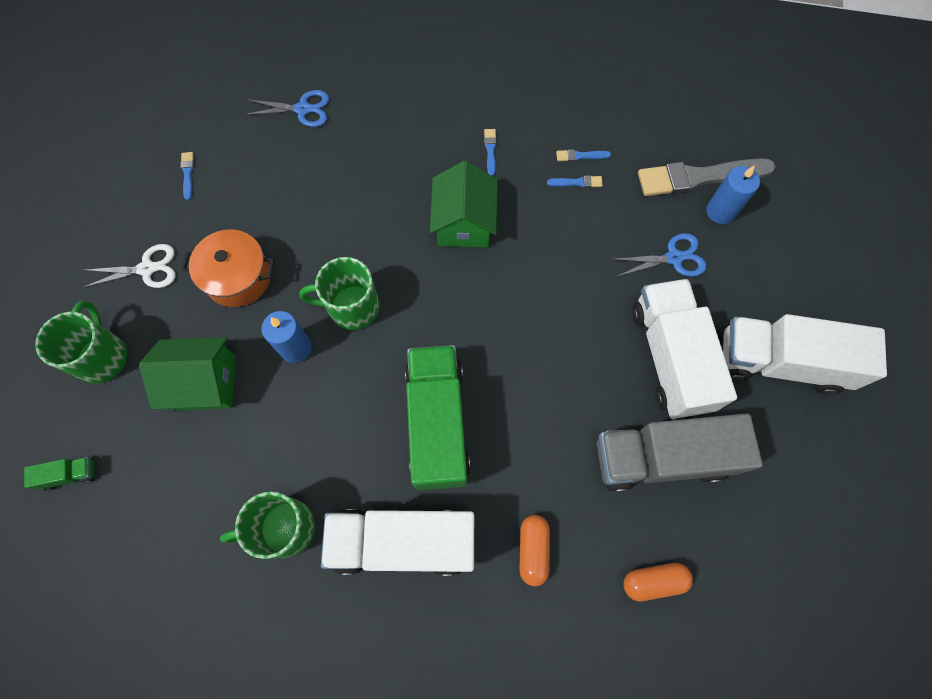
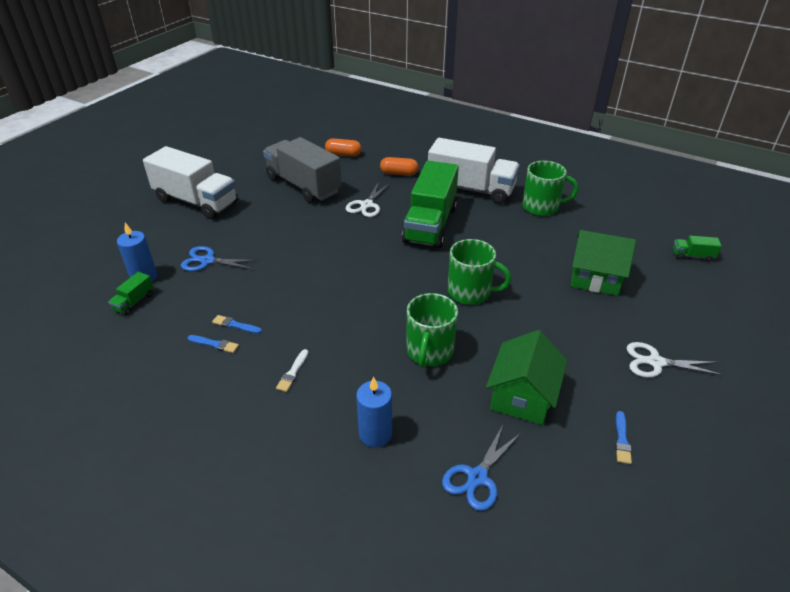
camera: 160 degrees left, 30 degrees down
green mug [35,300,127,384] -> green mug moved to [407,293,458,368]
orange pot [181,230,275,307] -> none
blue scissors [244,90,329,127] -> blue scissors turned 75 degrees counterclockwise [442,425,522,511]
blue candle [261,311,312,363] -> blue candle moved to [356,377,392,447]
green house [430,161,497,247] -> green house moved to [486,330,568,425]
blue brush [484,129,497,176] -> white brush [276,349,309,392]
orange capsule [519,515,550,586] -> orange capsule turned 75 degrees clockwise [380,157,419,176]
grey truck [597,414,763,492] -> grey truck turned 150 degrees counterclockwise [263,137,342,203]
white truck [632,279,737,419] -> none
grey brush [638,158,776,196] -> green truck [108,272,154,315]
none -> white scissors [346,181,391,217]

